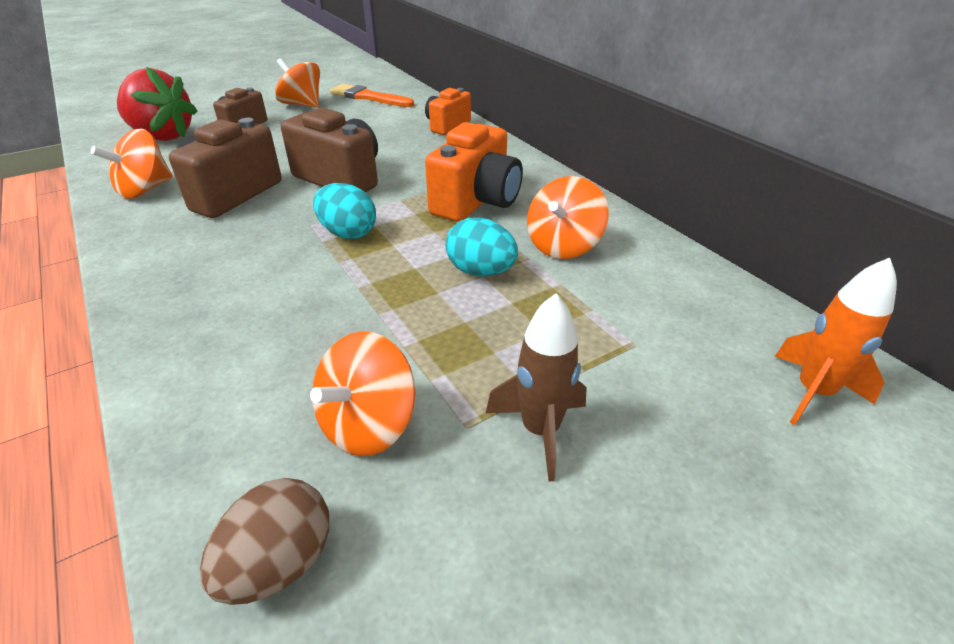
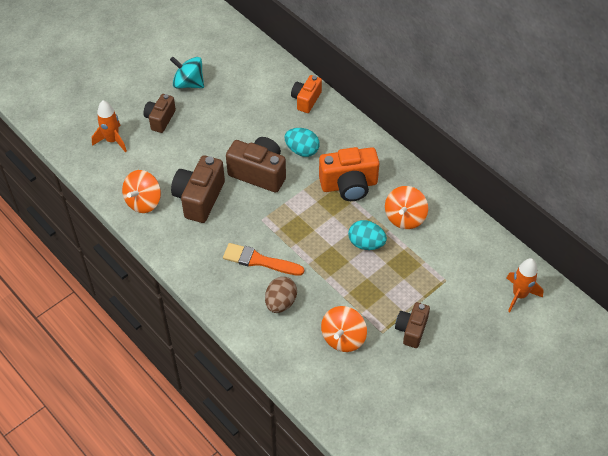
camera: 10 degrees left, 15 degrees up
red strawberry [117,67,198,141] -> orange rocket [92,100,127,152]
brown egg [200,478,330,605] -> brown egg moved to [265,277,297,313]
orange spinning top [275,58,320,108] -> turquoise spinning top [170,57,204,89]
turquoise egg [313,183,376,239] -> turquoise egg moved to [285,128,320,157]
orange brush [330,84,414,107] -> orange brush moved to [223,243,304,276]
orange camera [425,122,523,222] -> orange camera turned 60 degrees clockwise [319,147,380,201]
brown rocket [486,293,587,481] -> brown camera [395,302,430,348]

